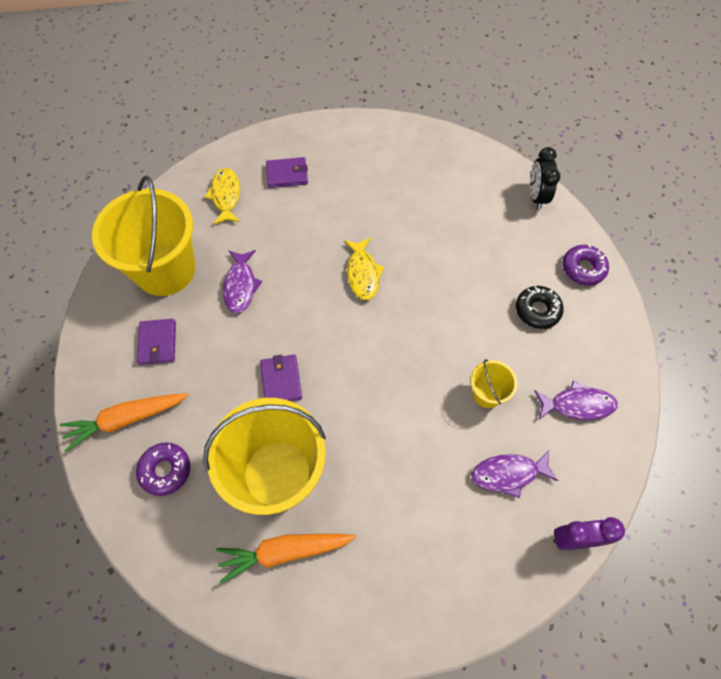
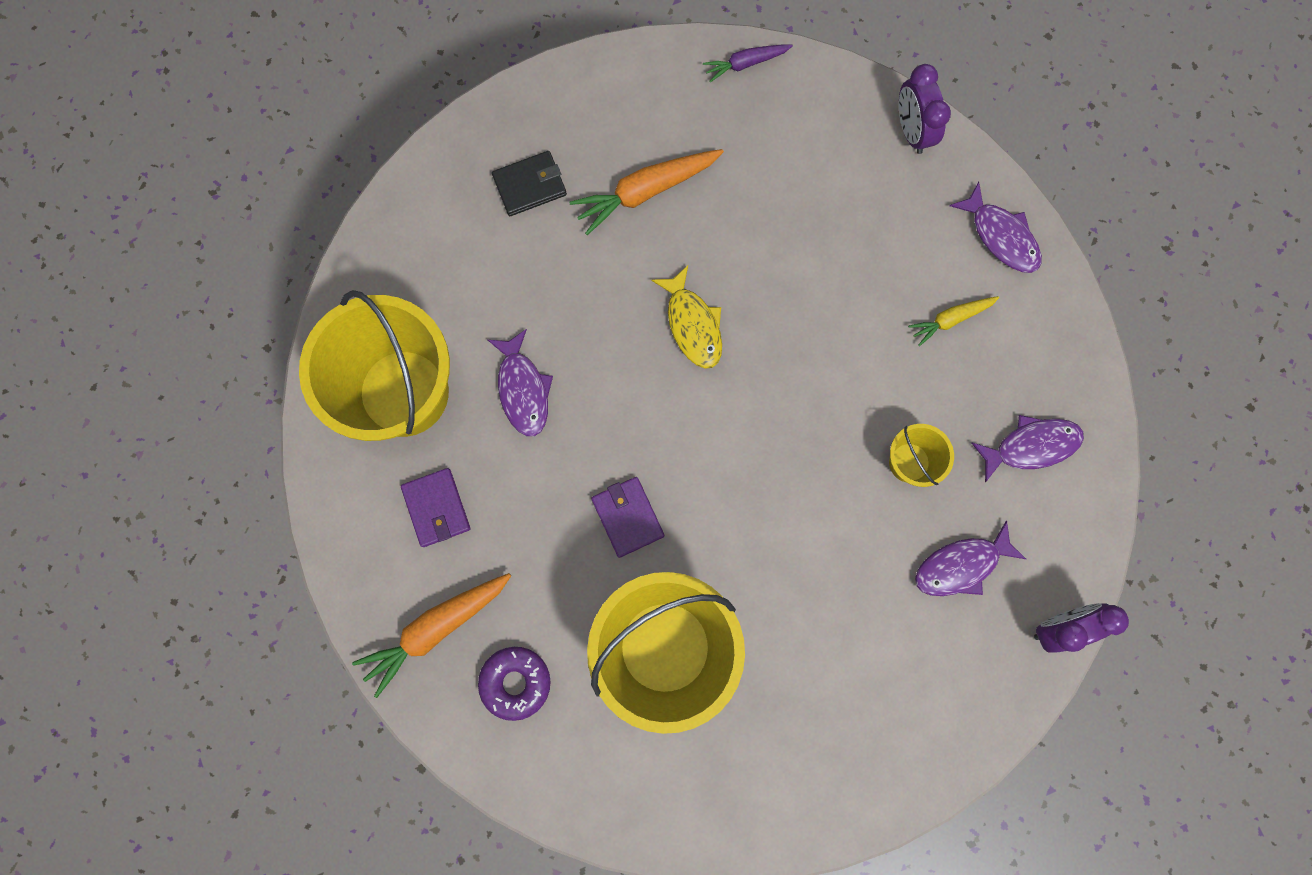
camera: 15 degrees left, 15 degrees up
yellow fish [205,168,240,225] -> none
orange carrot [216,534,356,583] -> orange carrot moved to [569,149,724,235]
purple wallet [266,157,308,188] -> black wallet [492,151,567,216]
black donut [516,286,564,329] -> yellow carrot [908,296,999,346]
black clock [530,147,561,210] -> purple clock [899,64,951,154]
purple donut [562,244,609,285] -> purple fish [950,182,1042,273]
none -> purple carrot [703,44,793,82]

